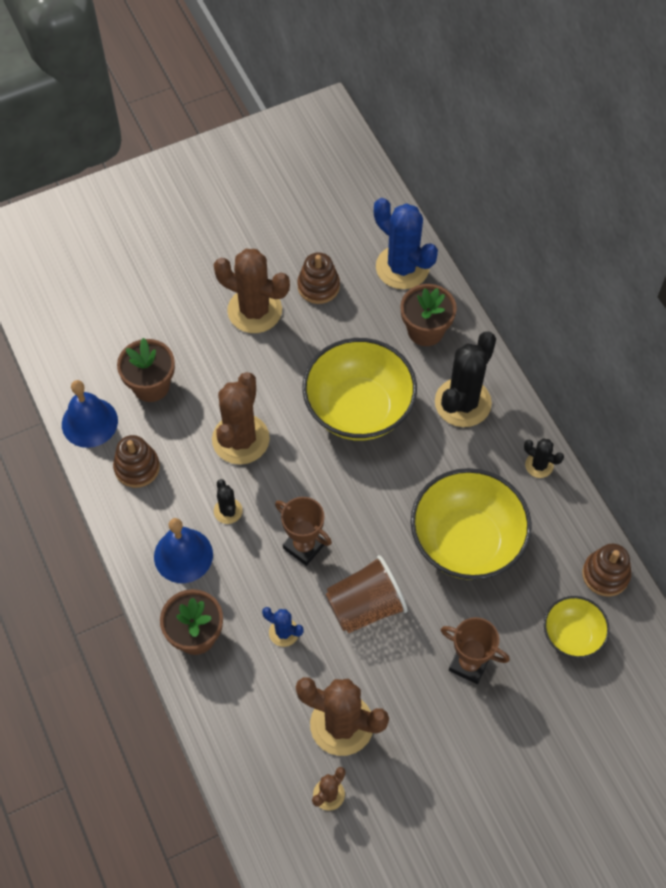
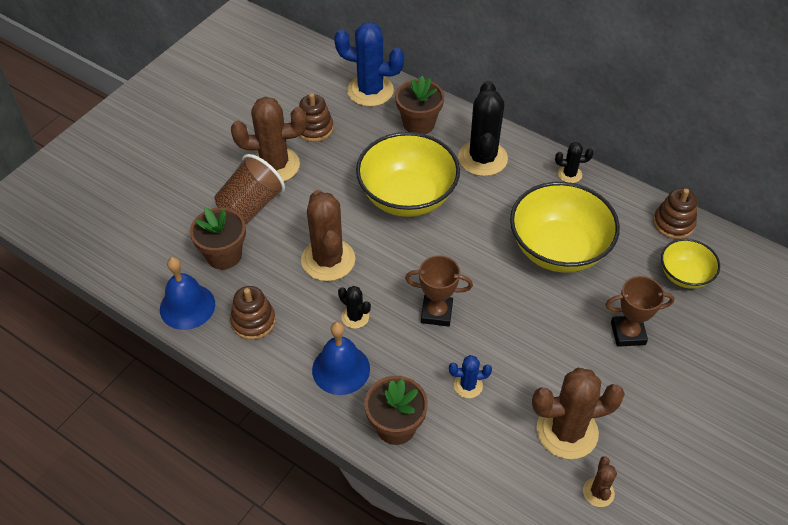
camera: 30 degrees left, 10 degrees down
brown cup [326,555,408,633] -> brown cup moved to [214,154,285,225]

